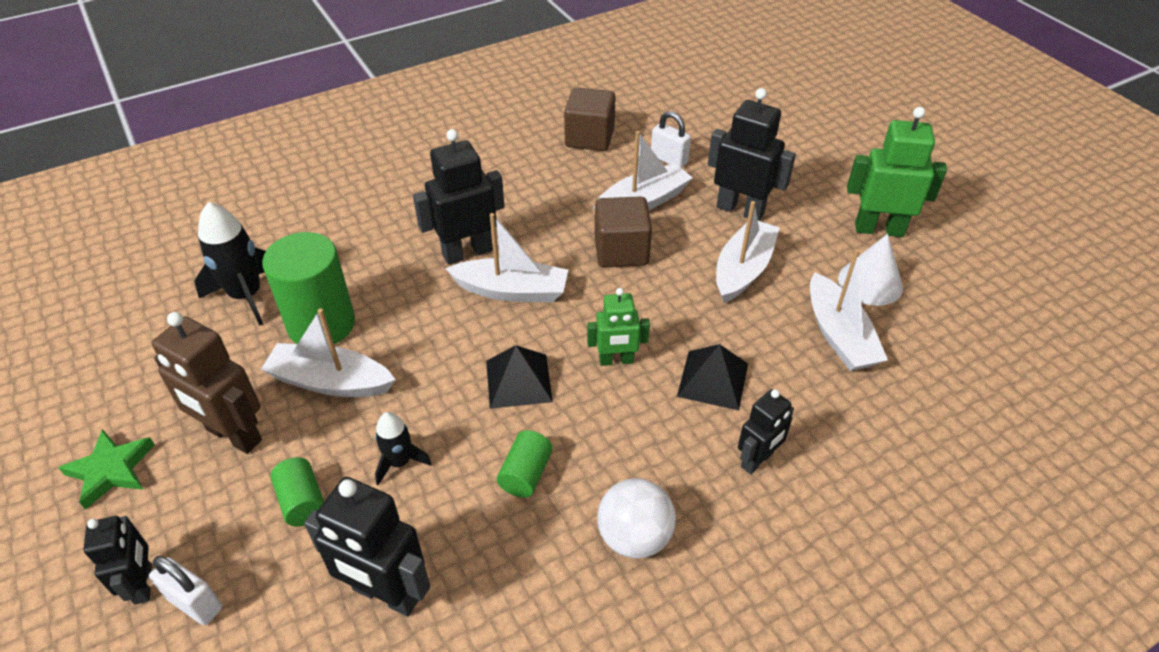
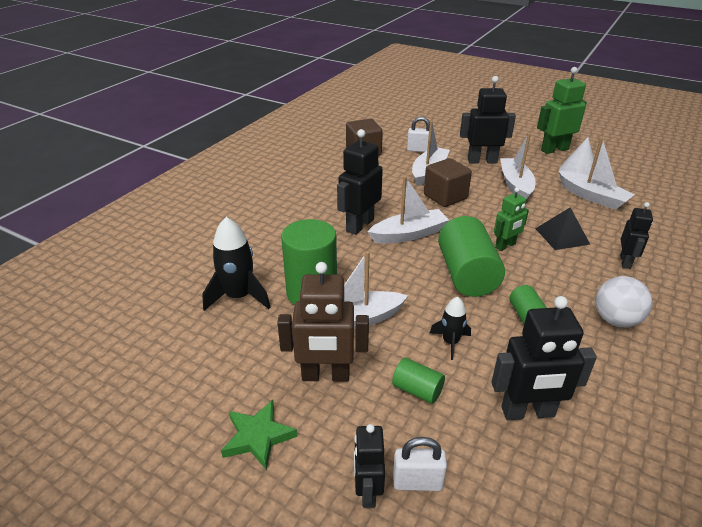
camera: 30 degrees left, 10 degrees down
black robot [84,516,152,605] -> black robot turned 135 degrees counterclockwise [354,424,385,508]
black pyramid [486,345,553,409] -> green cylinder [438,216,505,297]

